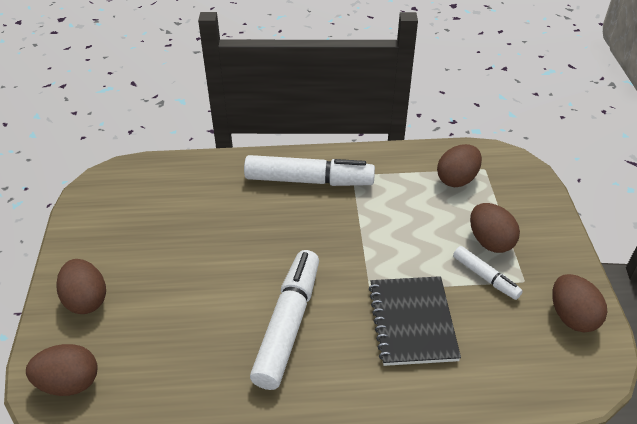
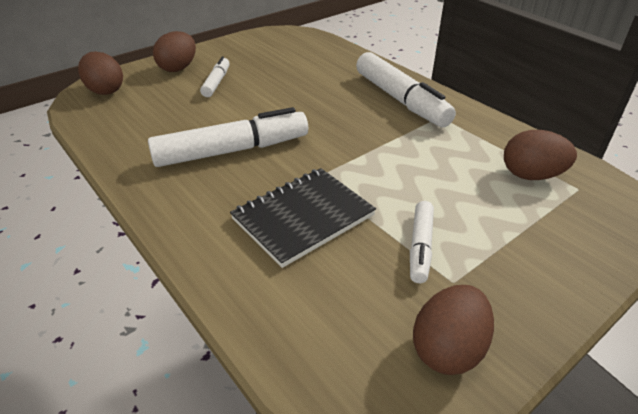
camera: 55 degrees right, 5 degrees down
brown egg [470,203,520,253] -> none
none -> white marker [200,57,230,97]

